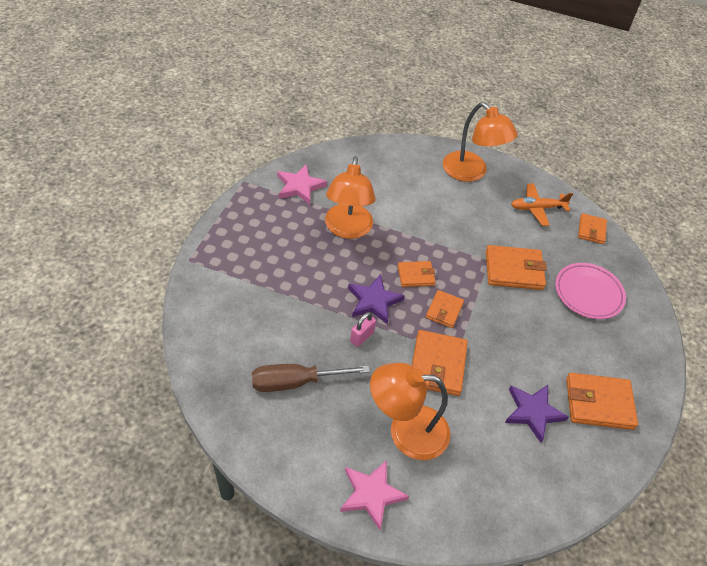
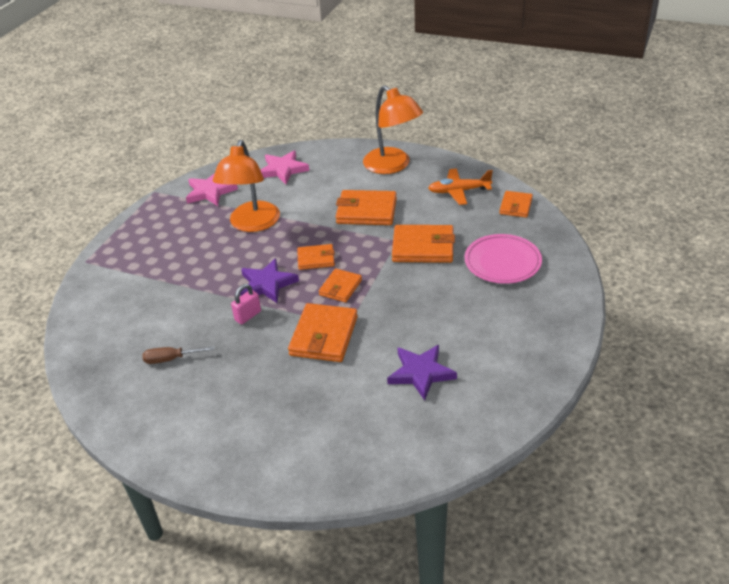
camera: 10 degrees right, 10 degrees down
brown screwdriver [252,364,370,392] -> brown screwdriver [142,346,214,364], size x0.57
pink star [340,460,409,530] -> pink star moved to [261,150,309,184]
orange lamp [370,363,451,460] -> none
orange wallet [566,373,638,430] -> orange wallet moved to [336,190,397,225]

